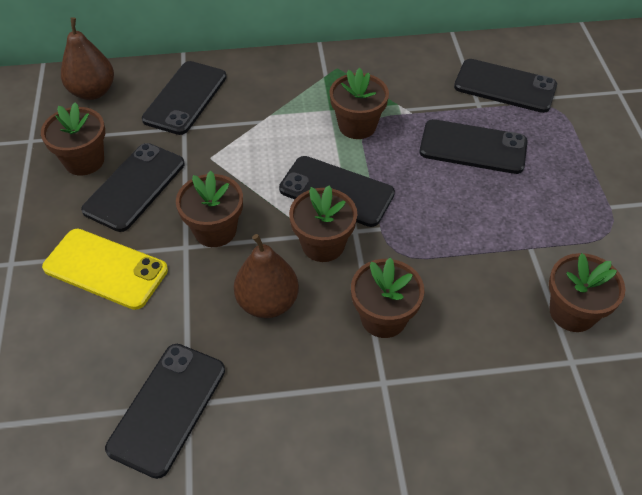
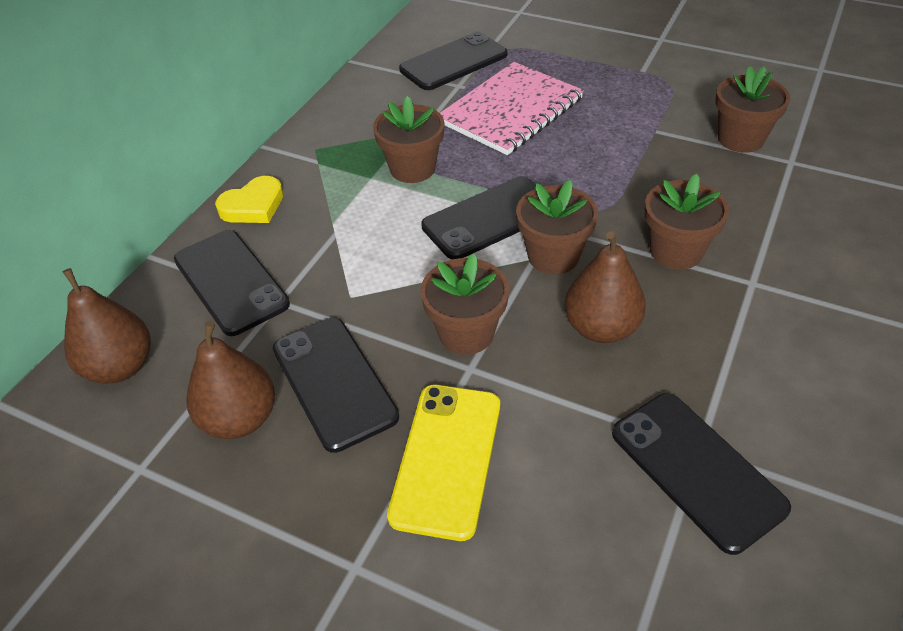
camera: 55 degrees left, 5 degrees down
brown flower pot [41,102,105,176] -> brown pear [186,321,275,439]
yellow phone [42,229,168,310] -> yellow phone turned 45 degrees counterclockwise [387,385,500,541]
black phone [420,119,527,174] -> pink notebook [440,62,584,155]
none -> yellow heart [215,176,283,223]

